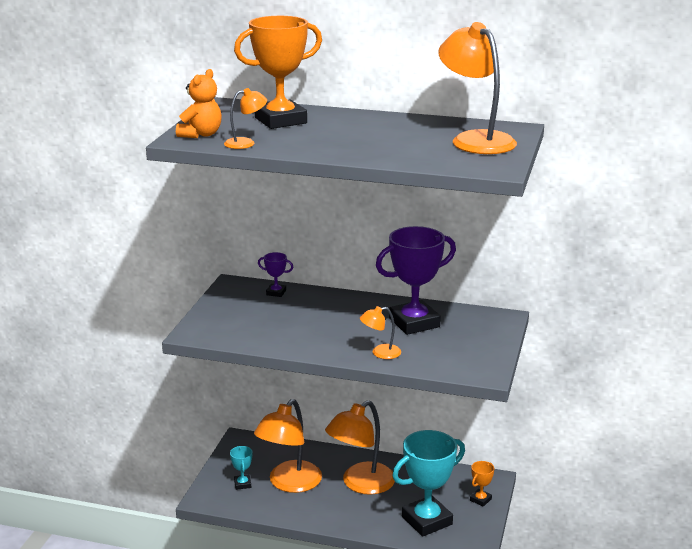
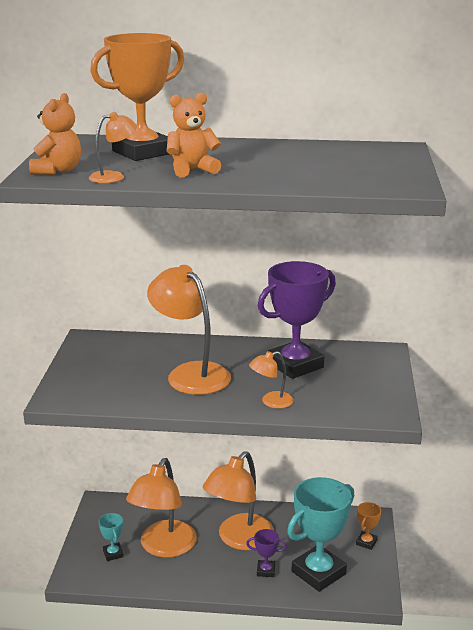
camera: 10 degrees left, 0 degrees up
purple trophy [258,252,293,297] -> purple trophy moved to [246,529,287,577]
orange lamp [438,22,517,154] -> orange lamp moved to [147,265,231,395]
none -> orange teddy bear [167,93,221,177]

